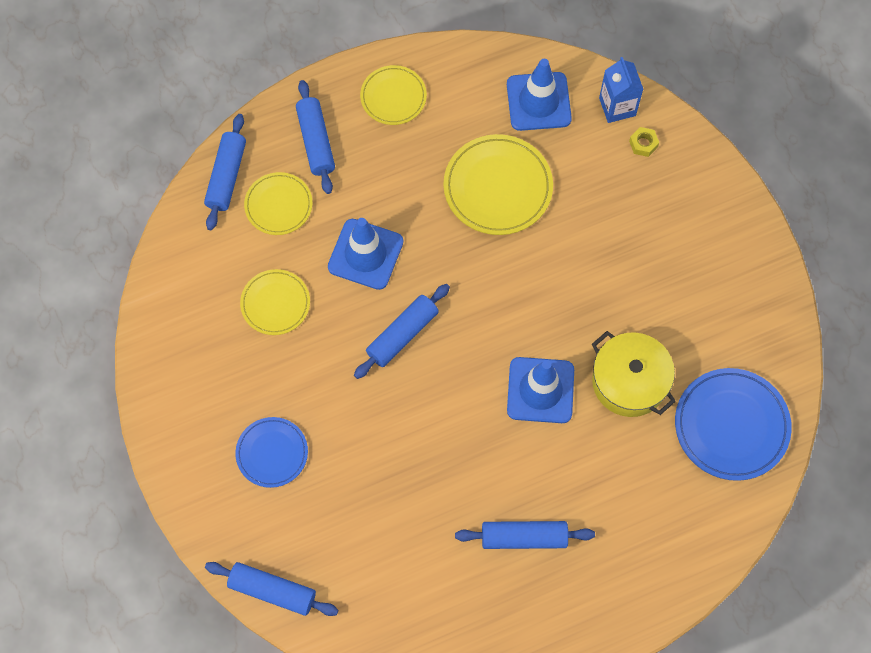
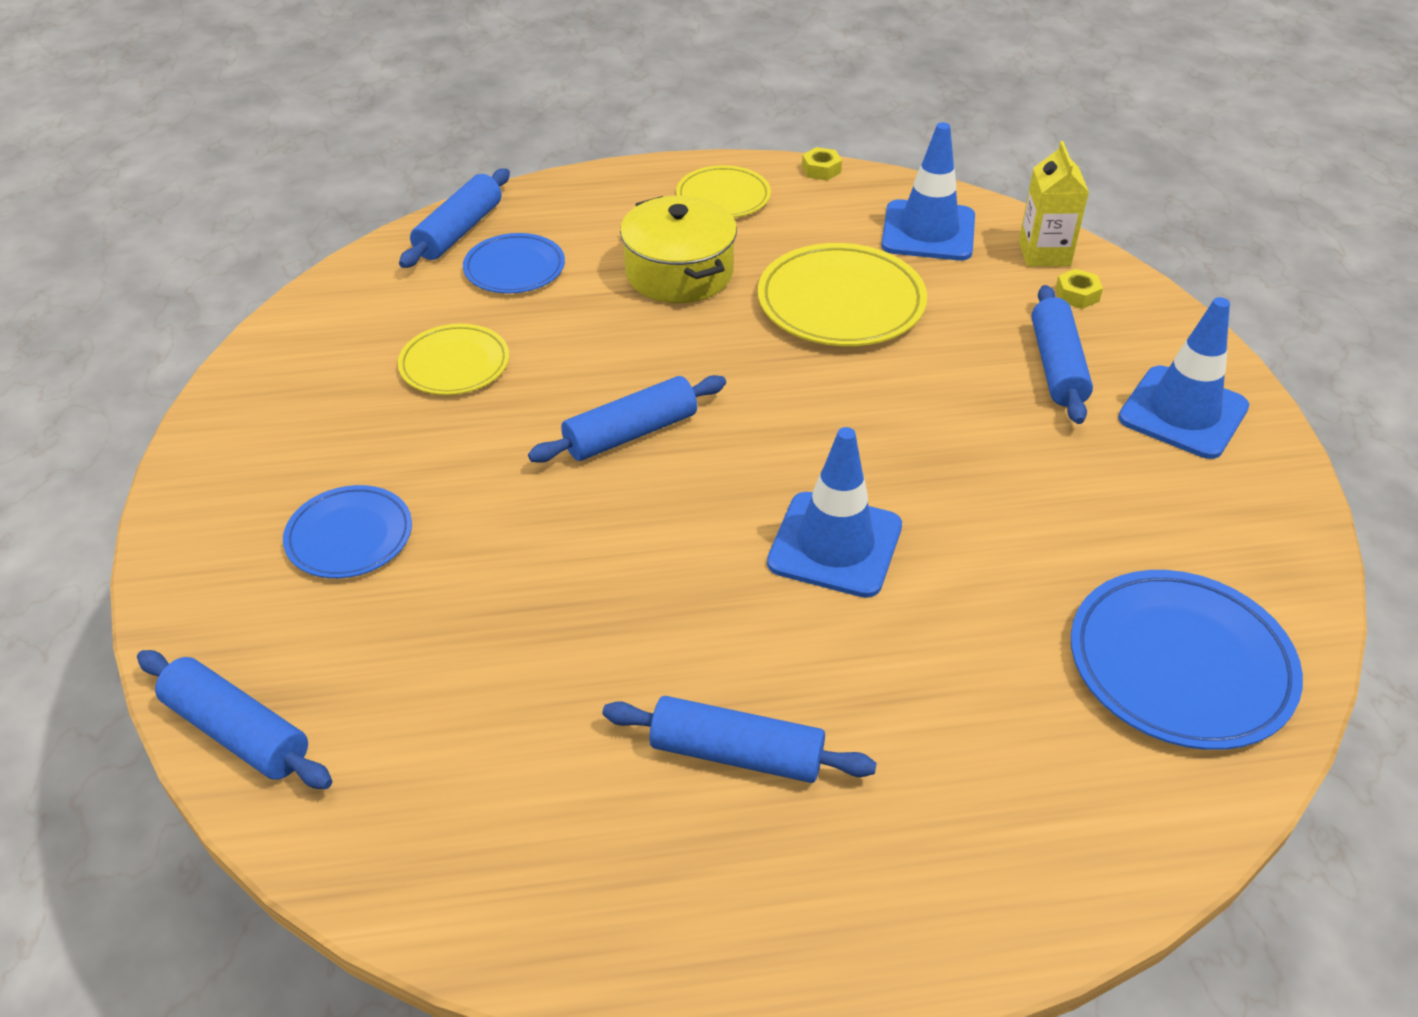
camera: 15 degrees right, 25 degrees down
yellow plate [244,172,312,235] -> blue plate [463,233,565,293]
blue rolling pin [296,80,335,194] -> blue rolling pin moved to [1031,285,1093,424]
blue traffic cone [328,218,403,290] -> blue traffic cone moved to [1118,297,1249,459]
yellow pot [592,331,676,417] -> yellow pot moved to [620,196,737,303]
blue carton [599,57,643,123] -> yellow carton [1019,141,1089,266]
none -> yellow nut [802,147,842,181]

